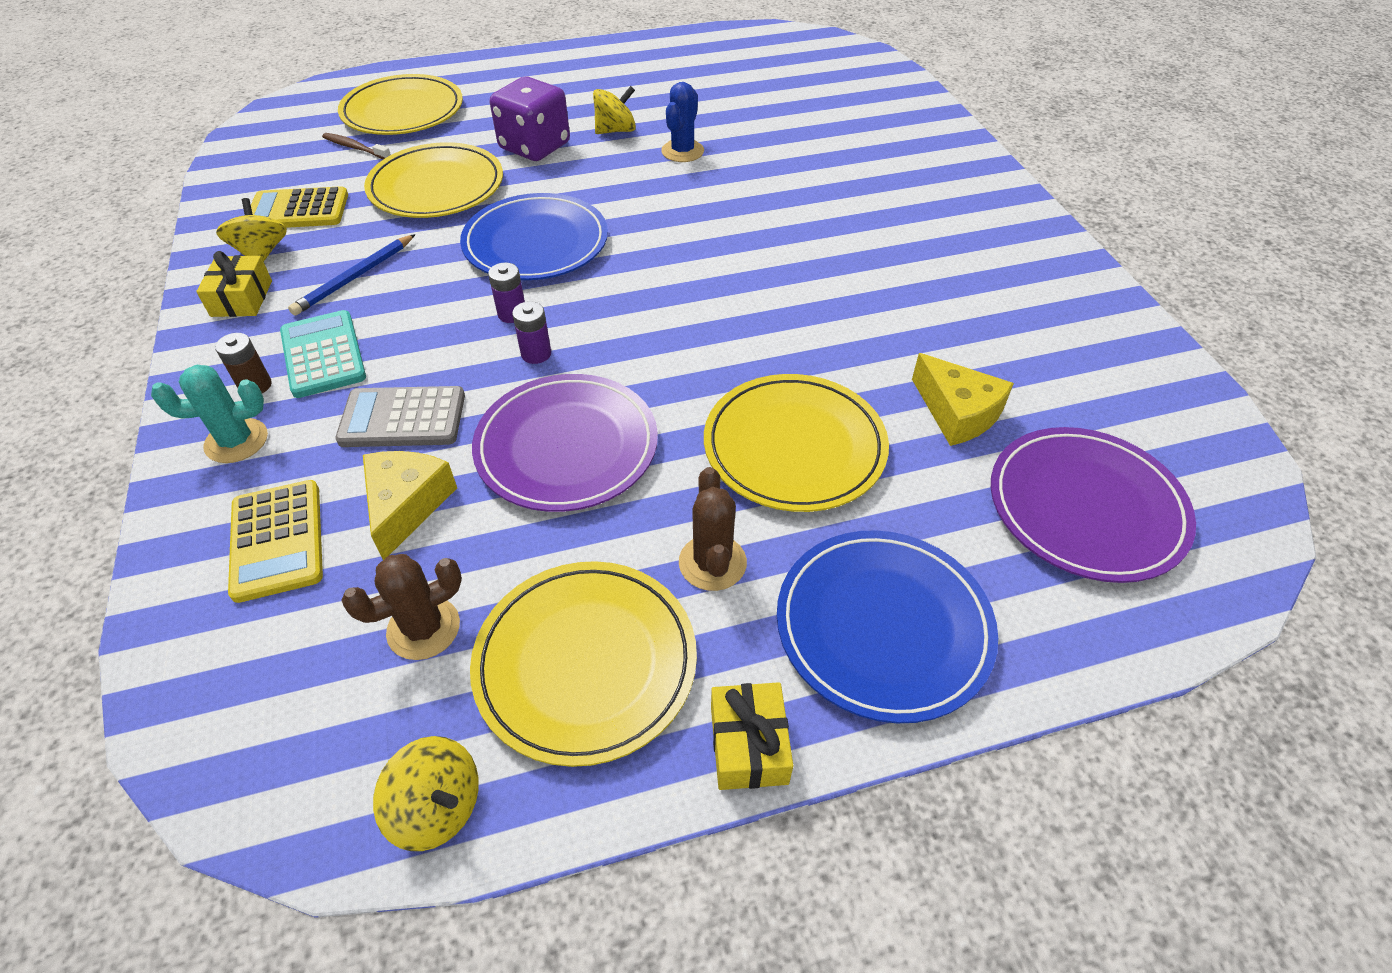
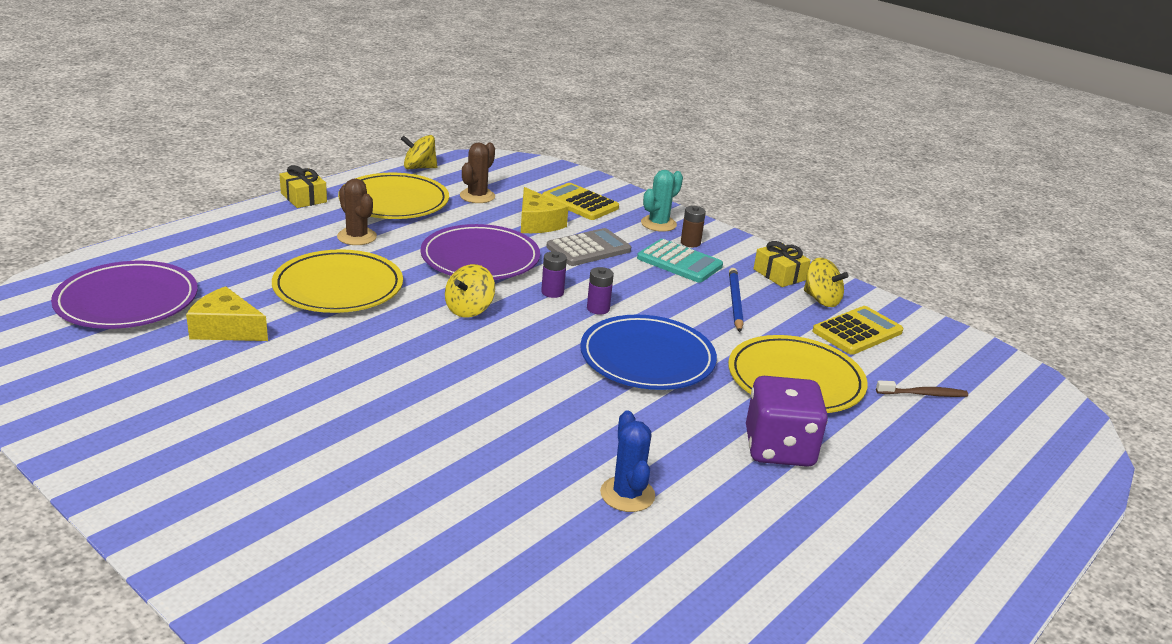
camera: 145 degrees right, 20 degrees down
yellow plate [338,74,463,135] -> none
yellow spinning top [593,86,636,134] -> yellow spinning top moved to [445,264,495,317]
blue plate [777,530,998,723] -> none

